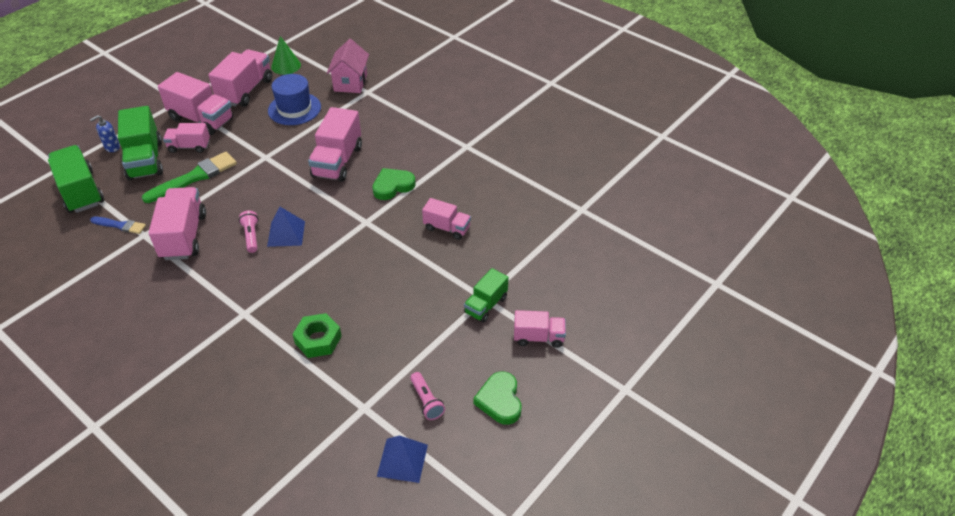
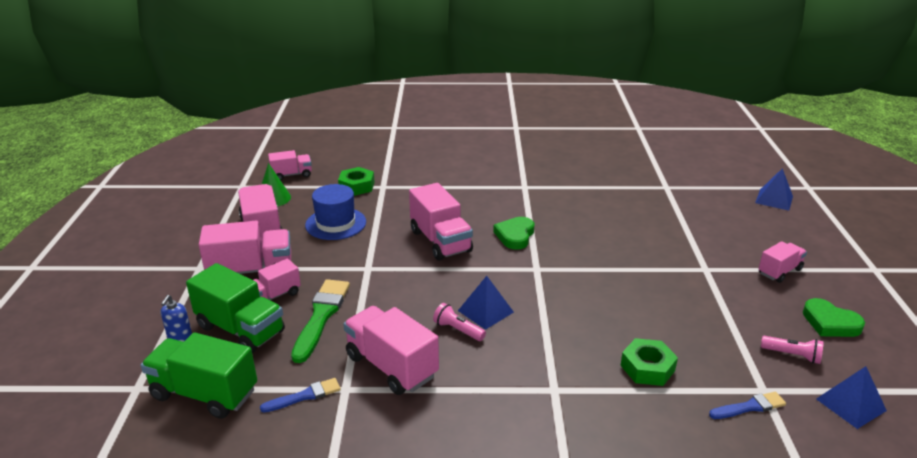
camera: 40 degrees left, 15 degrees down
pink house [327,39,369,93] -> green nut [338,167,375,196]
pink truck [422,198,471,240] -> pink truck moved to [268,150,312,180]
green truck [464,268,508,323] -> none
none -> blue brush [709,392,786,419]
none -> blue pyramid [755,168,793,211]

